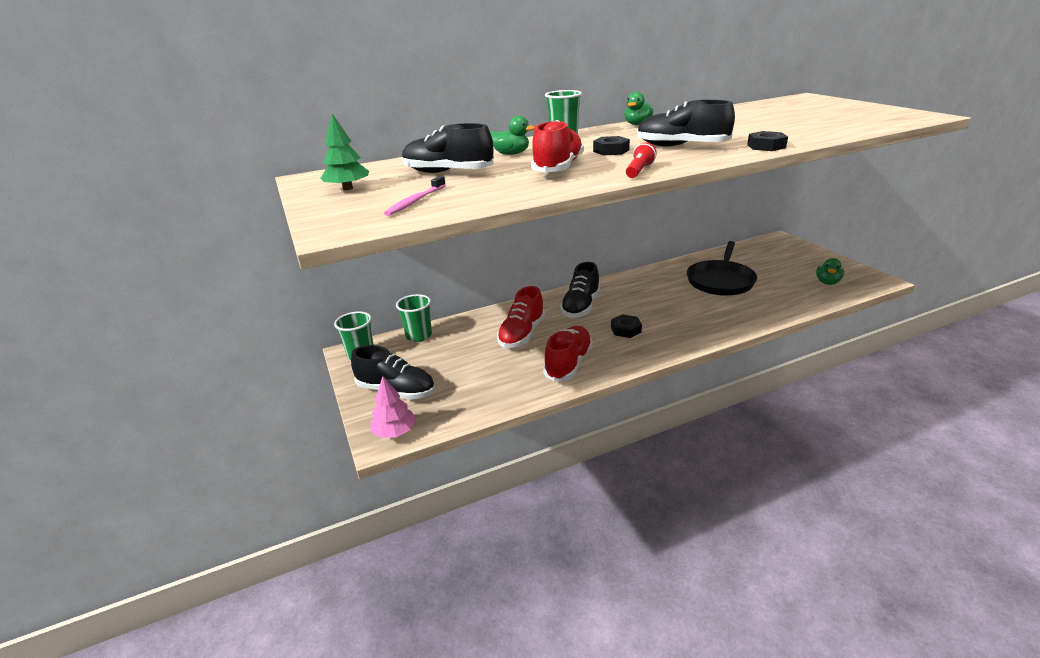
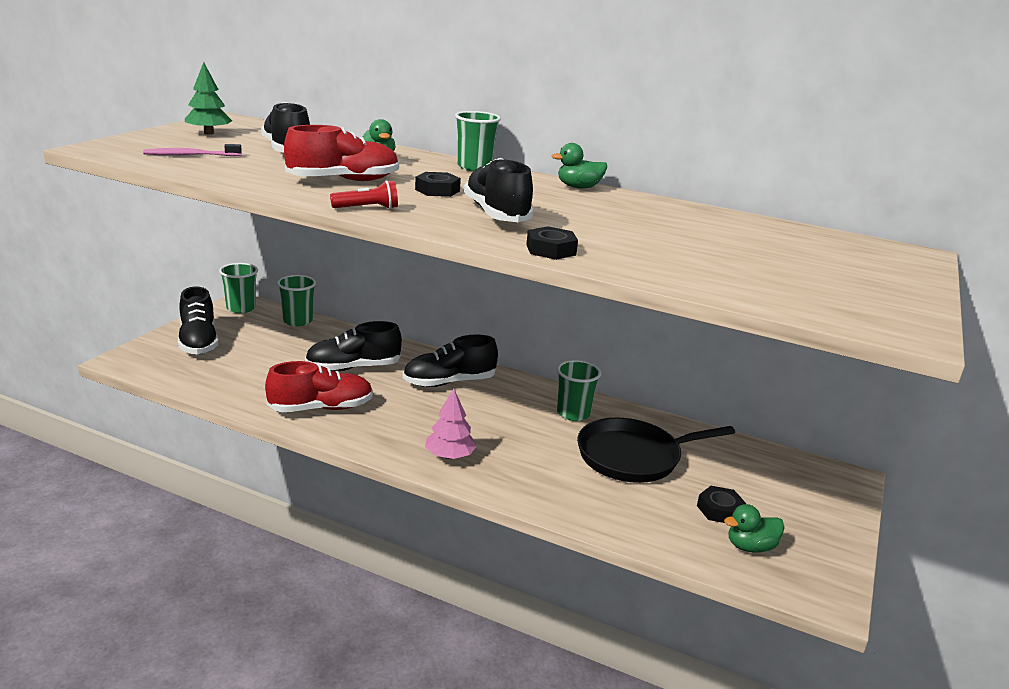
camera: 45 degrees right, 5 degrees down
pink tree [370,376,416,438] -> pink tree moved to [425,389,477,459]
red shoe [497,286,545,348] -> black shoe [305,321,402,372]
black nut [611,314,642,338] -> black nut moved to [697,486,746,523]
none -> green cup [557,360,601,421]

